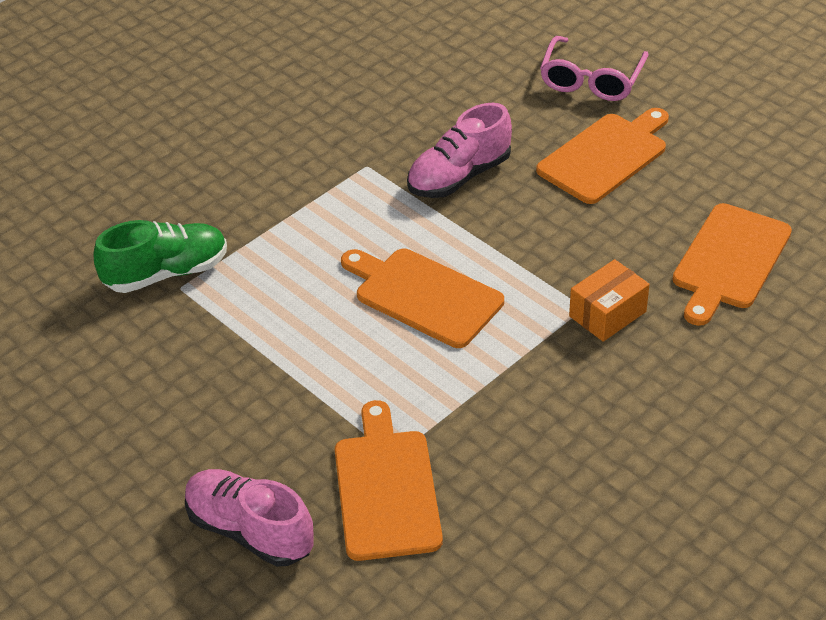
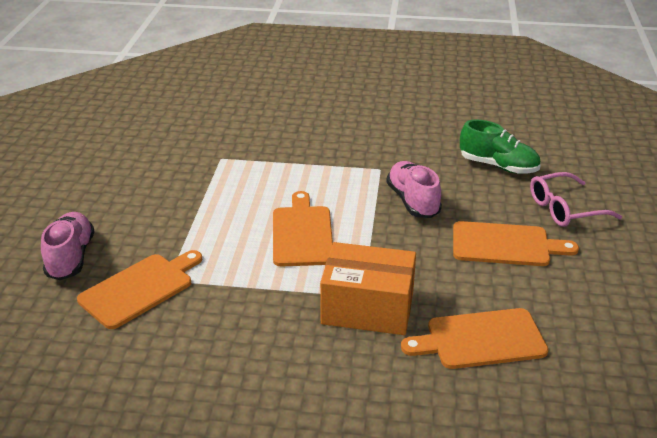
camera: 50 degrees right, 10 degrees down
green shoe [94,220,227,293] -> green shoe moved to [460,119,541,174]
pink shoe [407,103,512,198] -> pink shoe turned 60 degrees clockwise [386,161,442,218]
orange box [569,259,650,342] -> orange box [320,242,416,335], size x1.76

